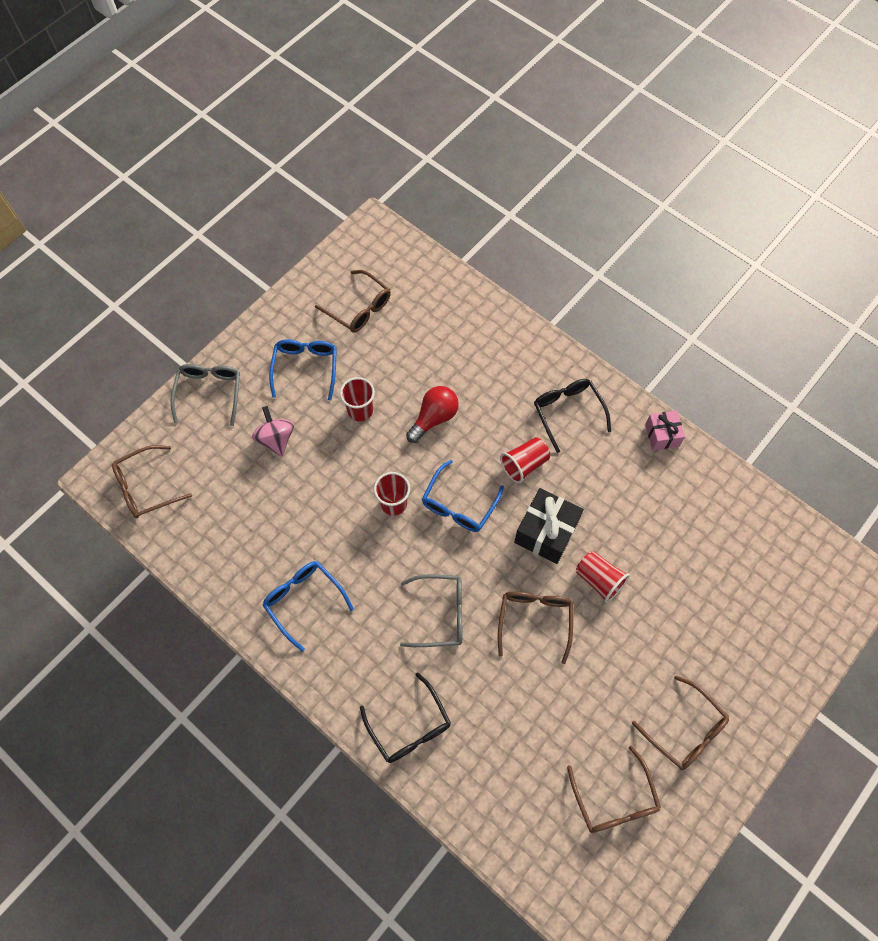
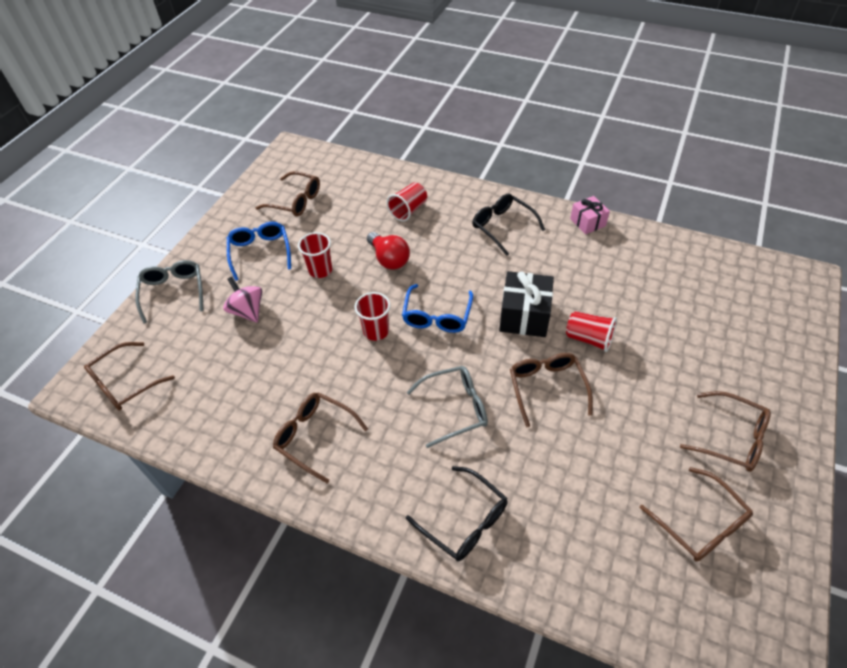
camera: 15 degrees left, 15 degrees down
blue glasses [263,561,354,652] -> brown glasses [273,392,368,483]
red light bulb [406,386,459,443] -> red light bulb turned 120 degrees clockwise [367,232,410,270]
red cup [500,437,550,483] -> red cup moved to [387,182,427,221]

